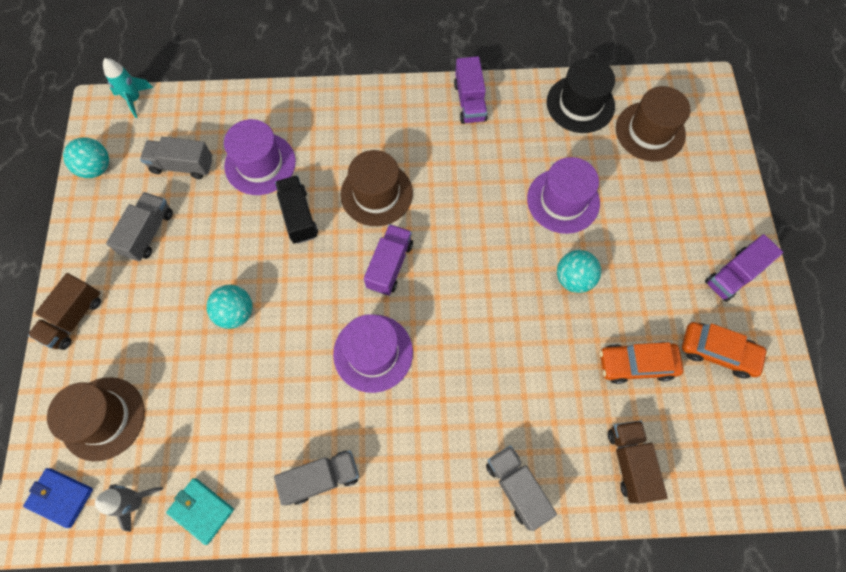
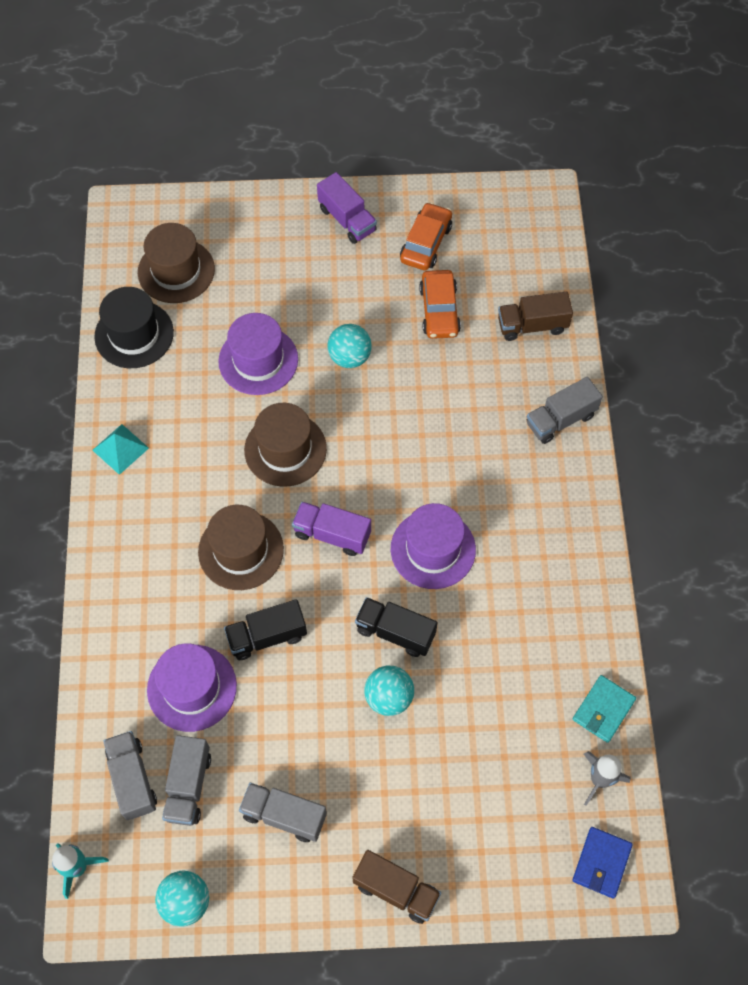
camera: 90 degrees left, 5 degrees down
brown hat [47,377,145,461] -> brown hat moved to [244,403,327,487]
grey truck [274,450,359,505] -> grey truck moved to [103,731,157,820]
purple truck [454,56,488,124] -> turquoise pyramid [92,424,149,475]
none -> black truck [355,597,438,657]

